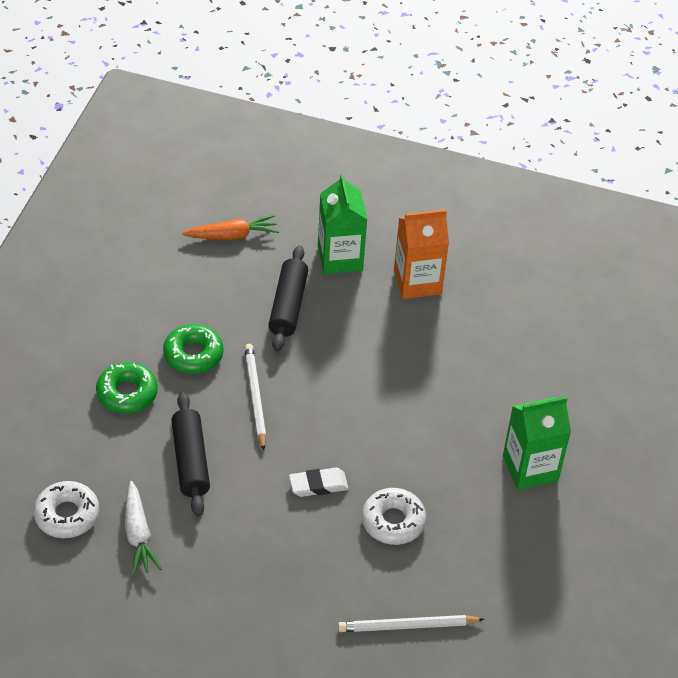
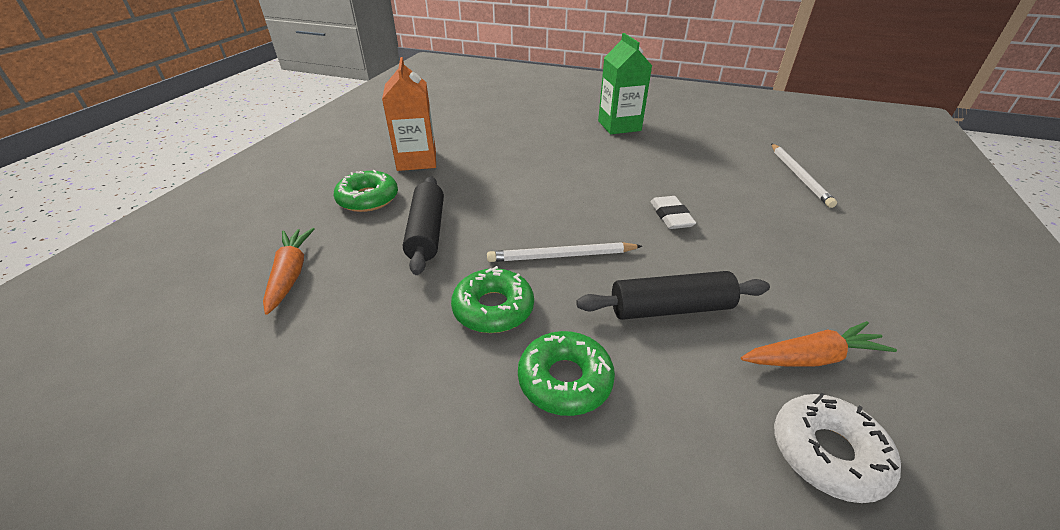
camera: 85 degrees left, 10 degrees down
white carrot [125,481,162,575] -> orange carrot [741,321,897,367]
black rolling pin [268,245,308,352] -> black rolling pin turned 75 degrees clockwise [403,176,444,275]
green carton [318,174,367,274] -> green donut [334,170,398,212]
white donut [362,488,426,545] -> none

